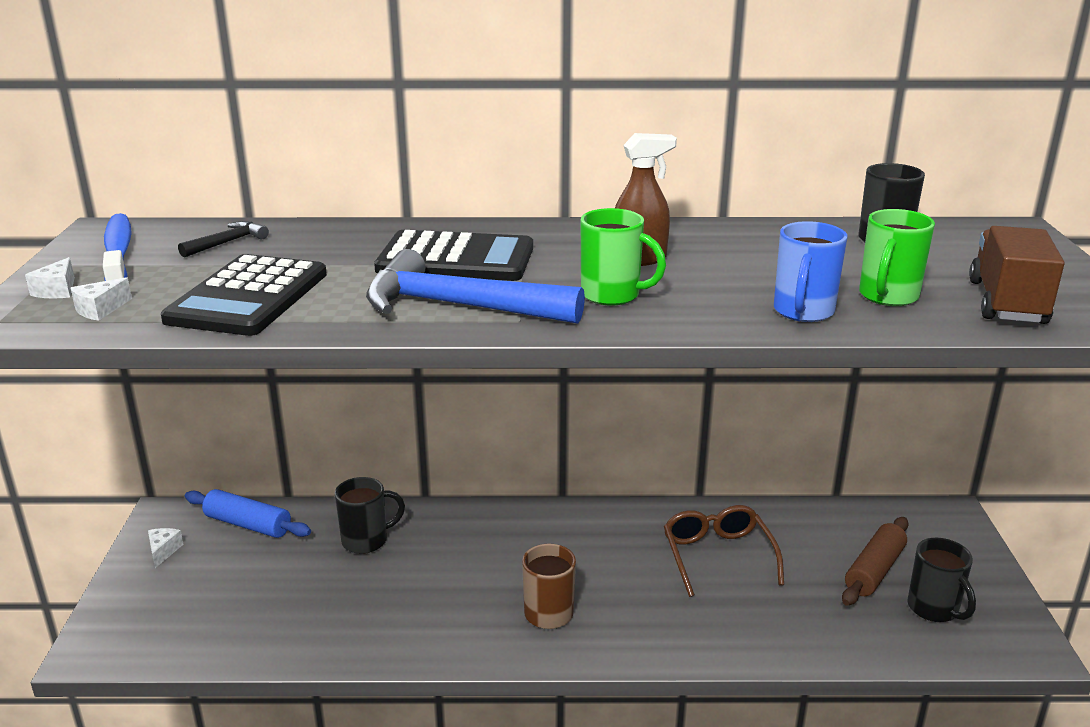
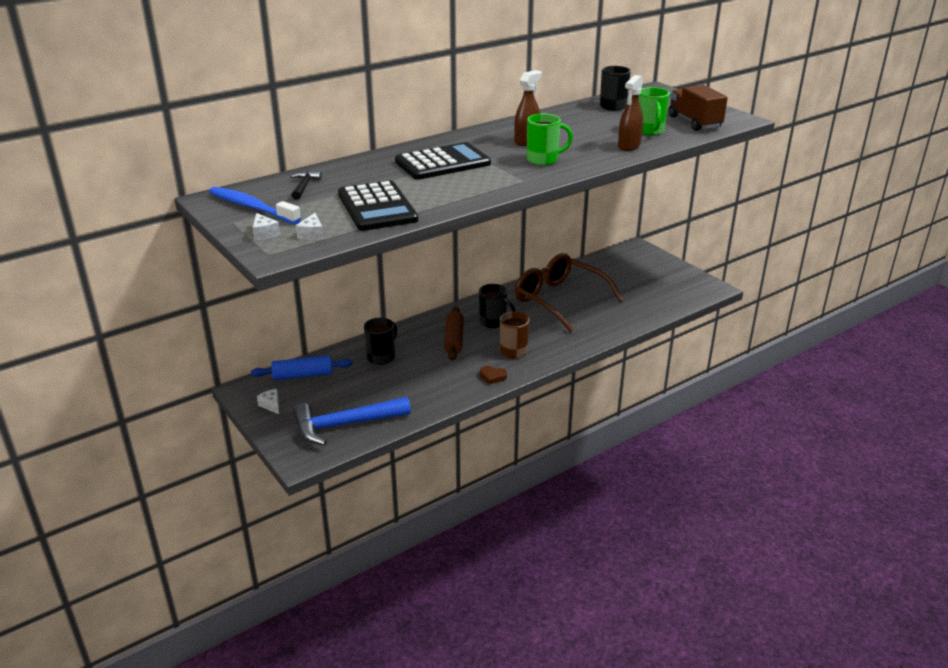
camera: 35 degrees left, 5 degrees up
blue hammer [366,249,585,324] -> blue hammer moved to [293,397,411,446]
brown glasses [664,505,784,597] -> brown glasses [515,253,624,333], size x1.55
blue mug [774,221,847,322] -> brown spray bottle [618,75,643,151]
brown rolling pin [842,517,909,606] -> brown rolling pin moved to [444,307,464,361]
black mug [907,538,976,622] -> black mug moved to [479,284,516,328]
none -> brown heart [480,366,507,385]

